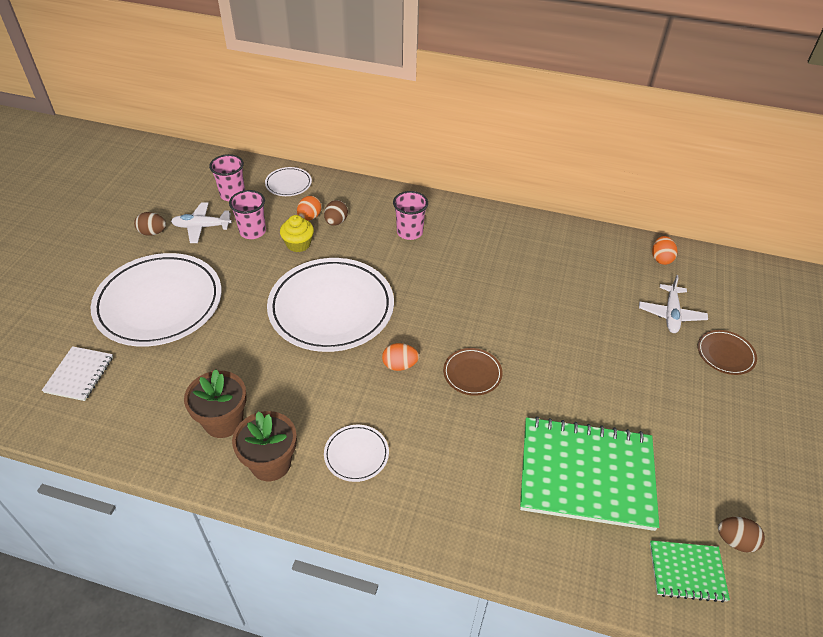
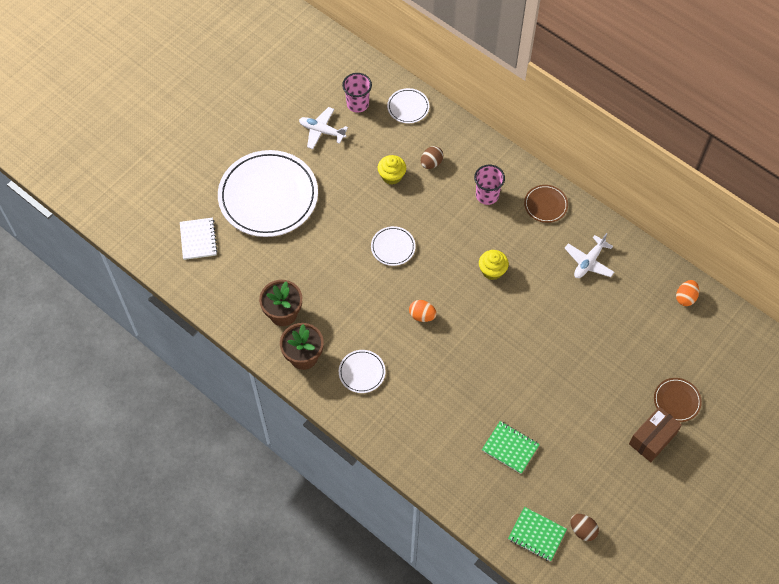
camera: 25 degrees right, 15 degrees up
white notebook [42,346,113,401] -> white notebook turned 45 degrees counterclockwise [180,218,218,260]
brown egg [134,212,166,236] -> none
pink cup [229,190,266,239] -> none
white plate [267,258,394,352] -> white plate [371,226,416,266], size x0.44
orange egg [297,196,322,221] -> none
brown plate [443,348,503,396] -> brown plate moved to [524,185,568,223]
green notebook [520,416,659,531] -> green notebook [482,421,540,474], size x0.48
white plane [639,275,708,333] -> white plane moved to [565,233,614,278]
none -> yellow cupcake [479,250,509,280]
none -> brown box [629,406,682,462]

